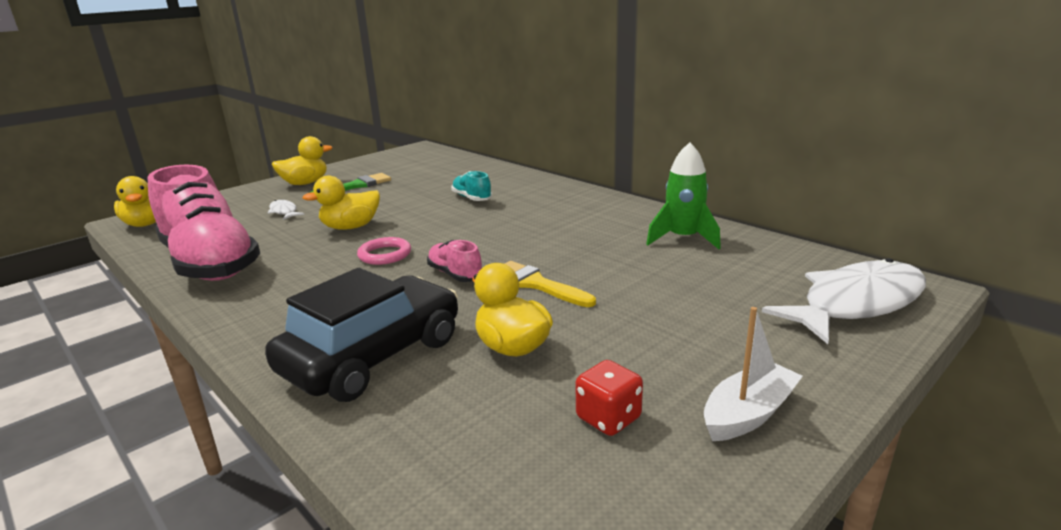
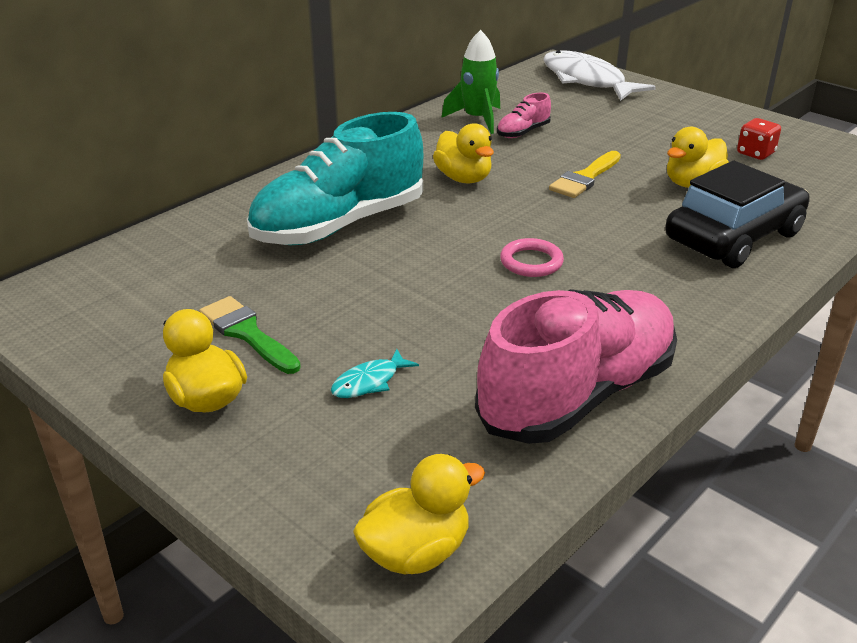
camera: 95 degrees left, 10 degrees up
black car [265,268,458,402] -> black car turned 105 degrees clockwise [665,160,810,268]
white fish [267,200,304,220] -> turquoise fish [331,349,419,398]
yellow duck [303,176,380,230] -> yellow duck moved to [433,123,494,184]
pink shoe [427,240,482,282] -> pink shoe moved to [497,93,551,138]
turquoise shoe [451,171,492,201] -> turquoise shoe [247,112,423,245], size x2.40
white boat [704,307,803,441] -> none

